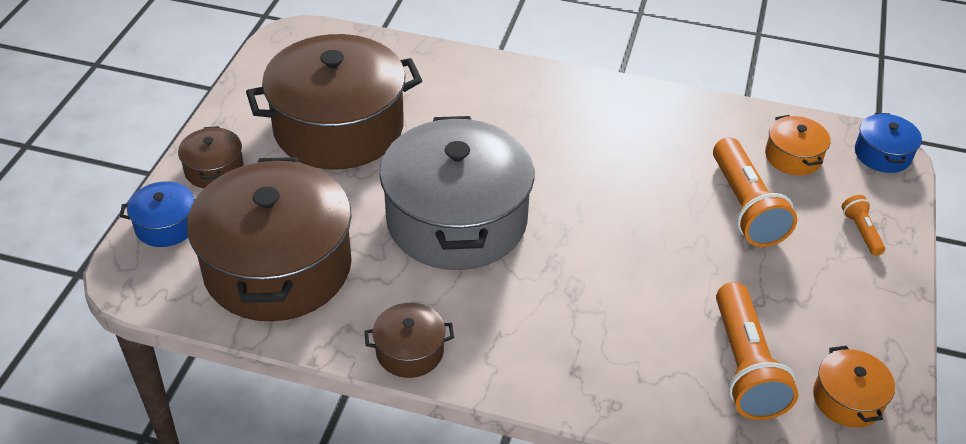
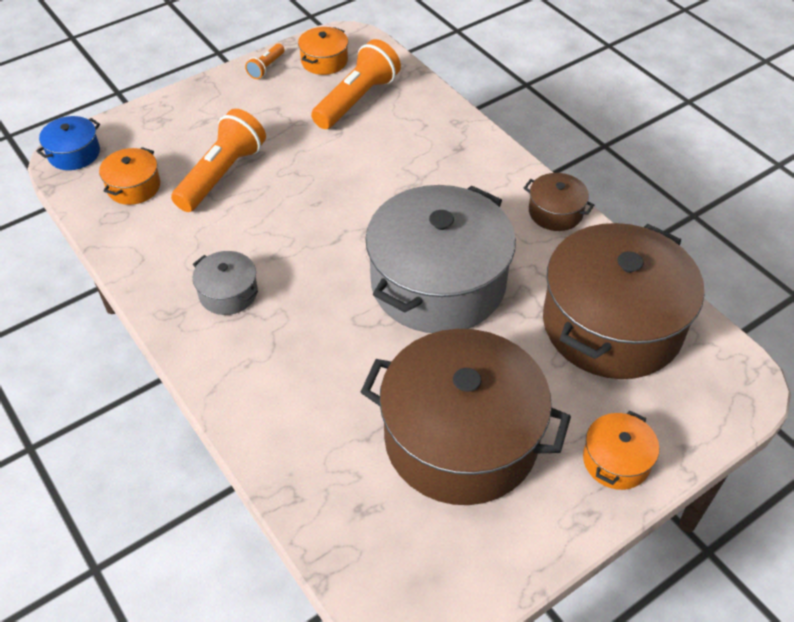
camera: 140 degrees left, 5 degrees up
blue pot [120,181,195,247] -> none
brown pot [178,126,244,188] -> orange pot [583,411,659,490]
orange flashlight [842,195,885,256] -> orange flashlight moved to [245,44,285,79]
none -> grey pot [192,251,258,315]

